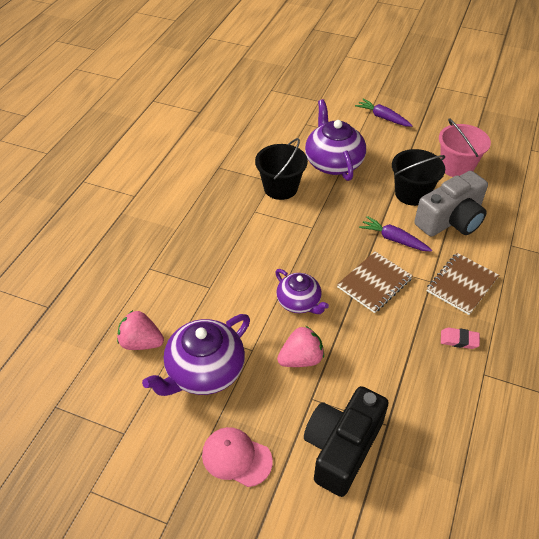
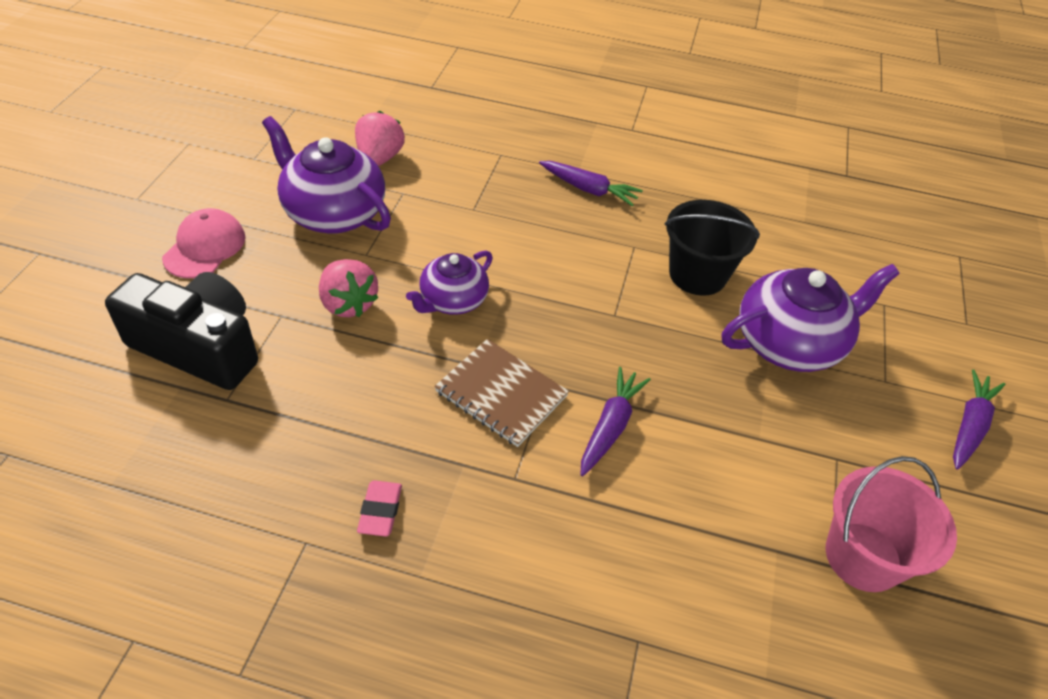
camera: 80 degrees right, 0 degrees up
black bucket [392,149,445,206] -> none
grey camera [414,171,488,237] -> none
brown notebook [427,253,499,315] -> none
none -> purple carrot [539,161,643,206]

